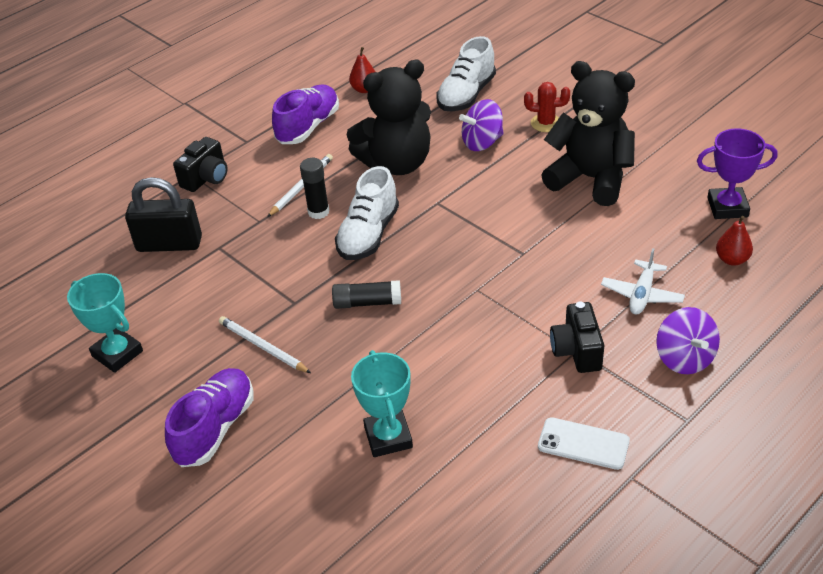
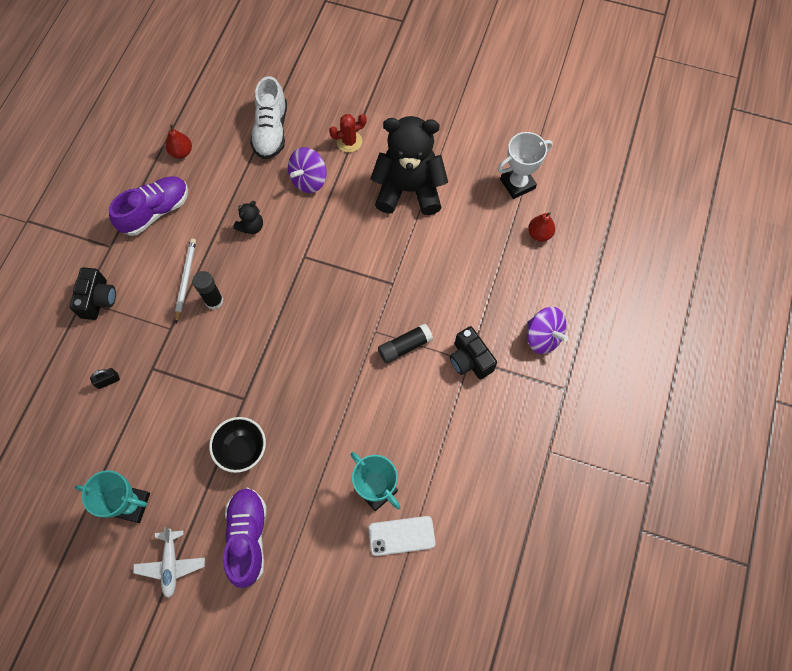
camera: 30 degrees left, 25 degrees up
black padlock [125,177,202,252] -> black padlock [90,368,120,389], size x0.42
white pencil [219,316,311,373] -> black bowl [209,417,266,473]
purple shoe [272,84,339,144] -> purple shoe turned 45 degrees clockwise [109,176,188,236]
black glue stick [332,280,401,309] -> black glue stick moved to [378,323,433,364]
white shoe [335,166,399,260] -> none
black teddy bear [346,60,431,175] -> black teddy bear [233,201,263,234], size x0.42
white phone [538,417,630,470] -> white phone moved to [368,516,436,556]
white plane [601,248,685,315] -> white plane moved to [133,527,205,598]
purple trophy [697,128,777,219] -> white trophy [498,132,553,199]

